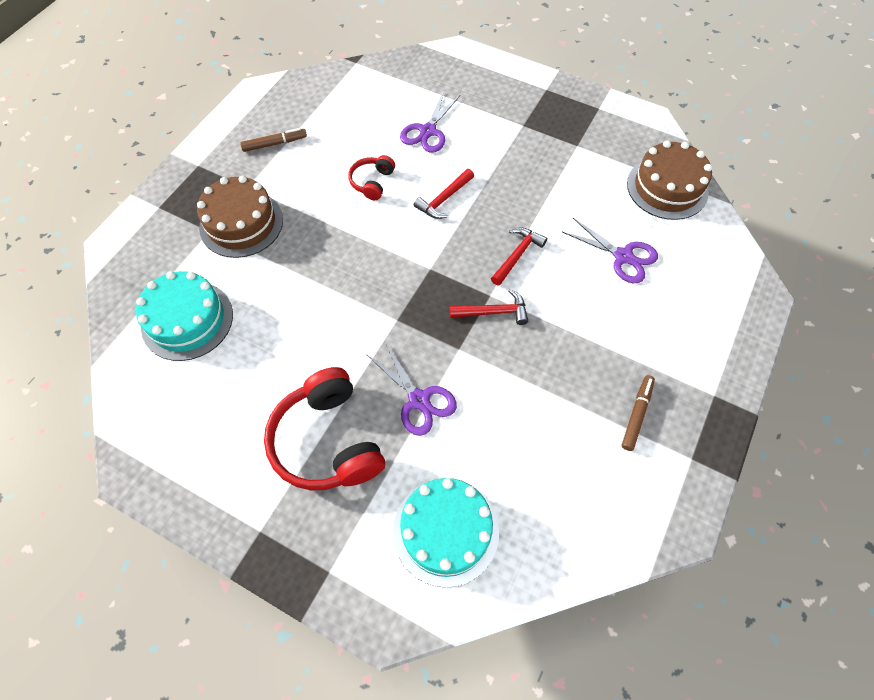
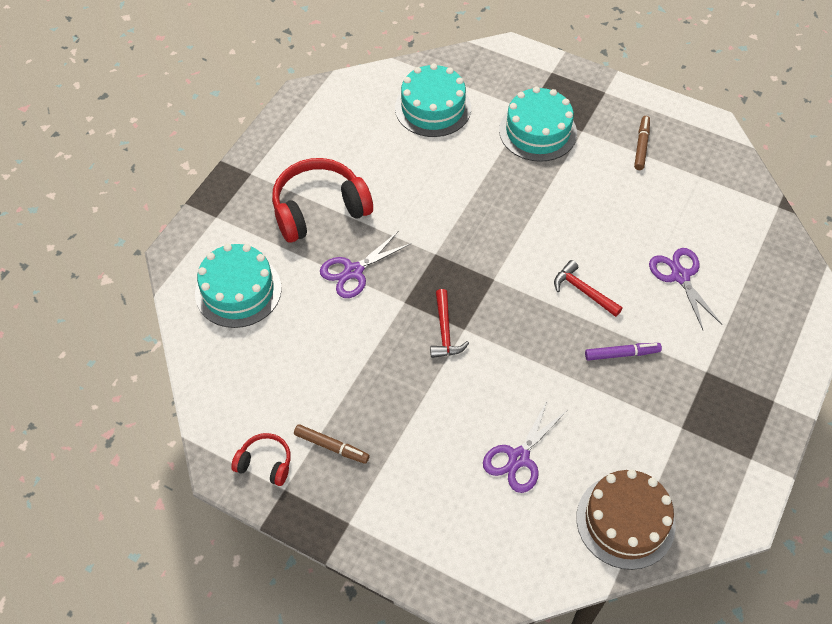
camera: 90 degrees right, 5 degrees down
brown cake [197,176,283,258] -> turquoise cake [499,87,577,162]
brown marker [240,128,307,152] -> brown marker turned 150 degrees counterclockwise [634,116,650,170]
red headphones [348,155,395,200] -> red headphones moved to [231,433,291,486]
purple scissors [400,91,460,153] -> purple scissors turned 45 degrees clockwise [649,248,722,330]
red hammer [491,227,547,286] -> none
none -> purple marker [585,343,662,361]

